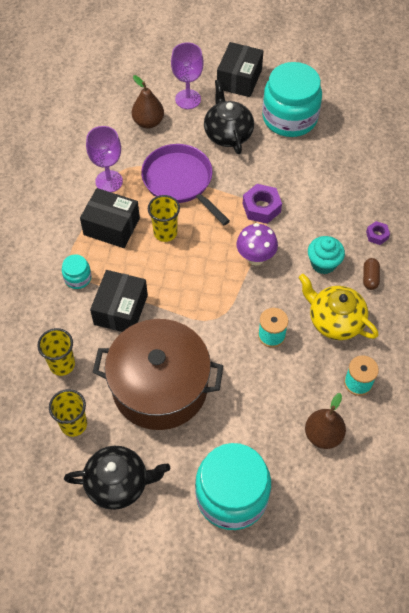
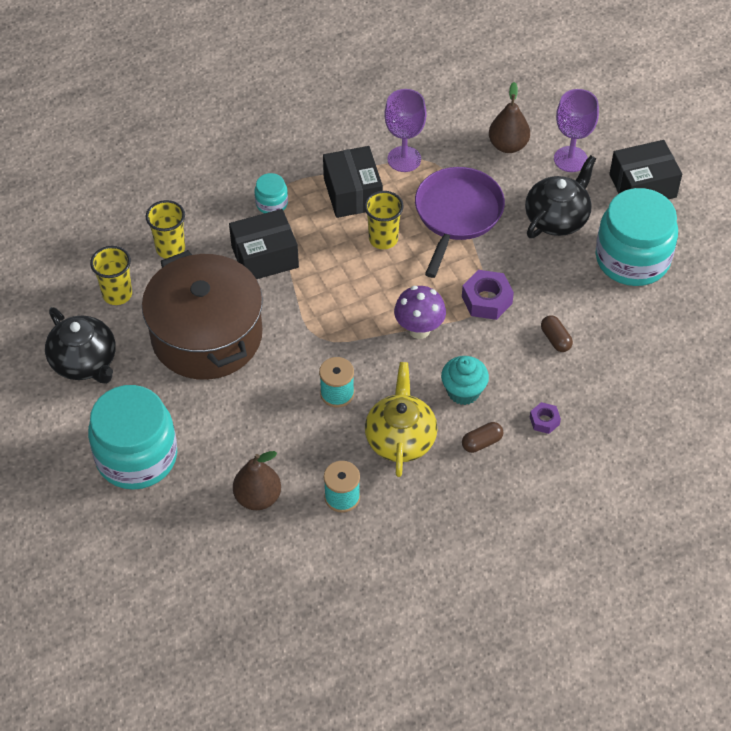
camera: 55 degrees right, 5 degrees down
none -> brown capsule [541,315,573,352]

